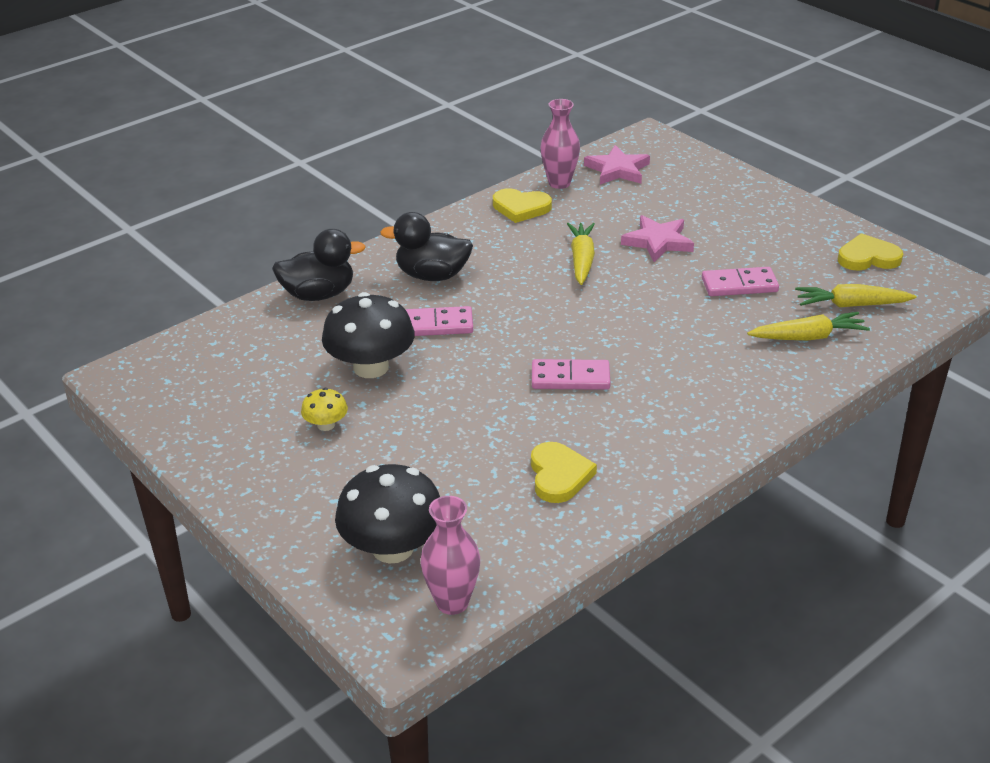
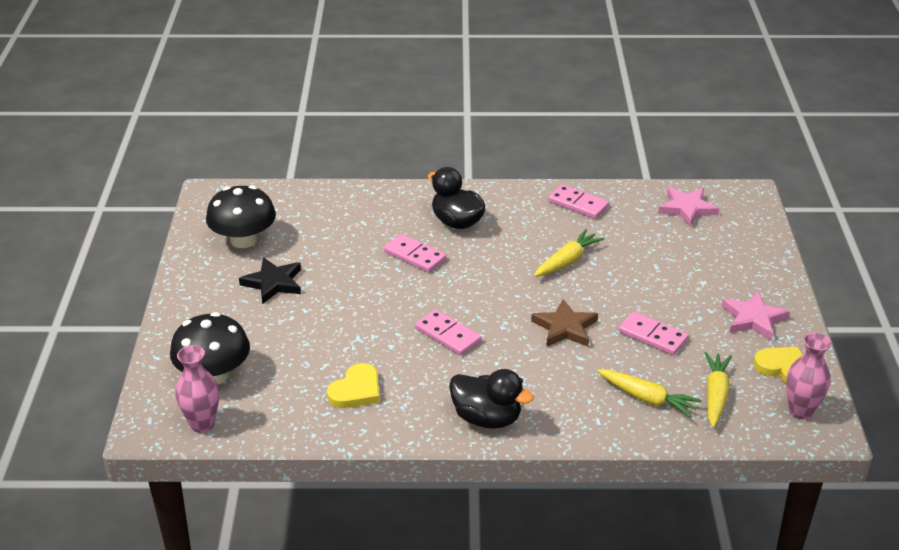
camera: 40 degrees right, 0 degrees up
black duck [272,229,366,301] -> black duck moved to [449,369,534,429]
yellow mushroom [301,388,348,431] -> black star [239,257,301,304]
black mushroom [322,292,415,378] -> black mushroom moved to [206,185,276,248]
yellow heart [493,188,552,223] -> pink domino [548,184,609,219]
pink vase [541,99,580,189] -> pink vase moved to [786,333,831,419]
pink star [621,215,694,262] -> pink star moved to [722,291,790,341]
yellow carrot [795,284,916,307] -> yellow carrot turned 60 degrees clockwise [705,352,732,428]
none -> brown star [531,299,598,347]

